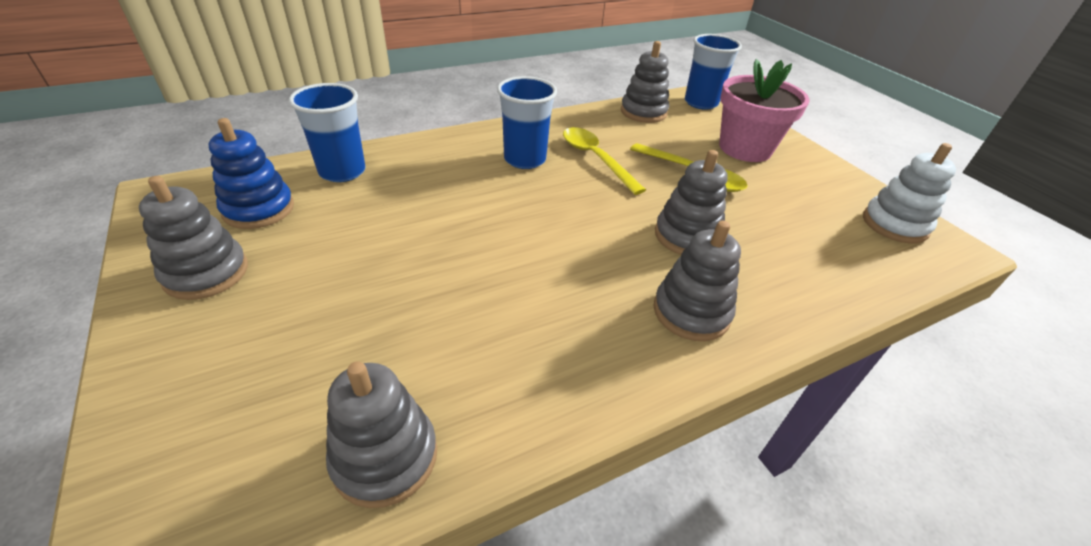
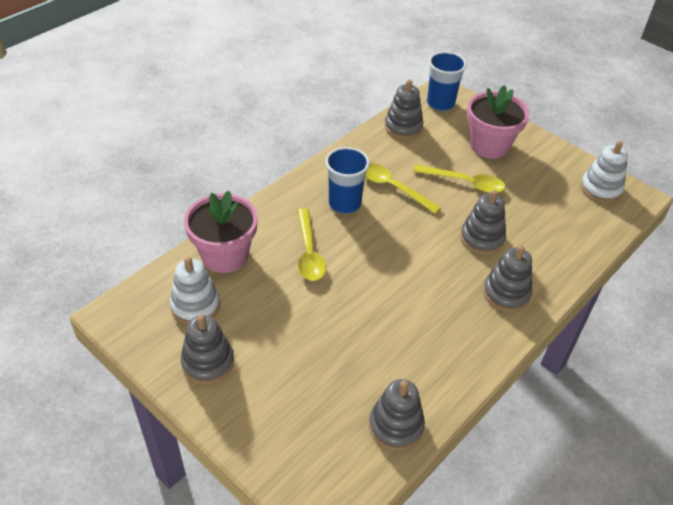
camera: 20 degrees left, 5 degrees up
blue stacking toy [208,118,294,229] -> white stacking toy [170,257,220,324]
blue cup [289,83,366,182] -> pink flower pot [184,191,258,273]
none -> yellow spoon [297,208,326,281]

